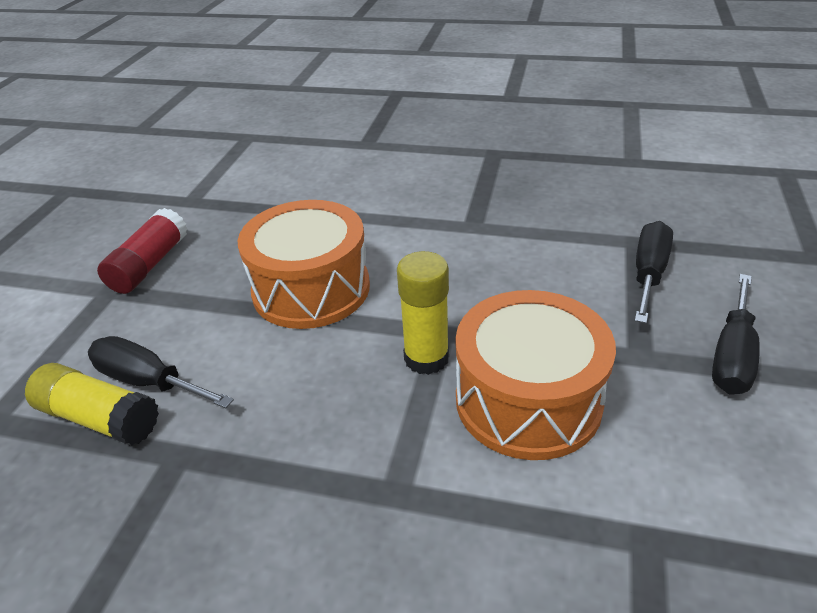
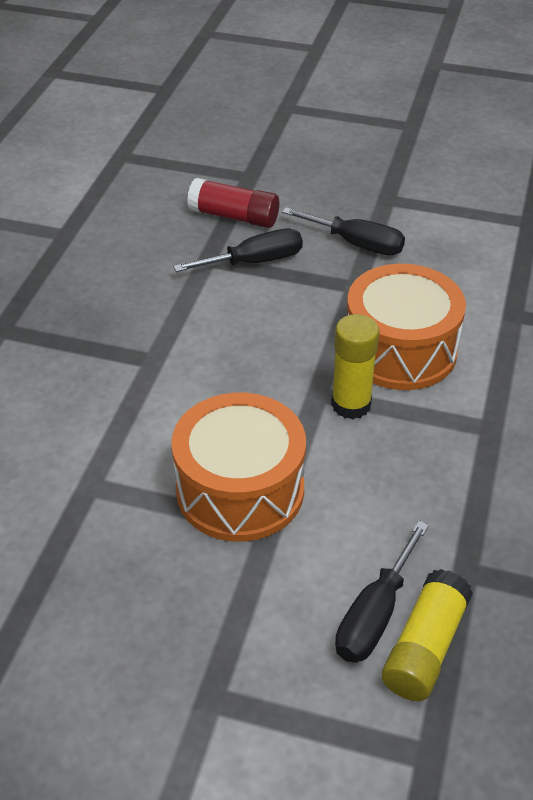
camera: 90 degrees left, 5 degrees up
red glue stick [97,208,188,294] -> red glue stick moved to [187,178,279,228]
black screwdriver [635,221,673,323] -> black screwdriver turned 135 degrees clockwise [173,228,303,272]

